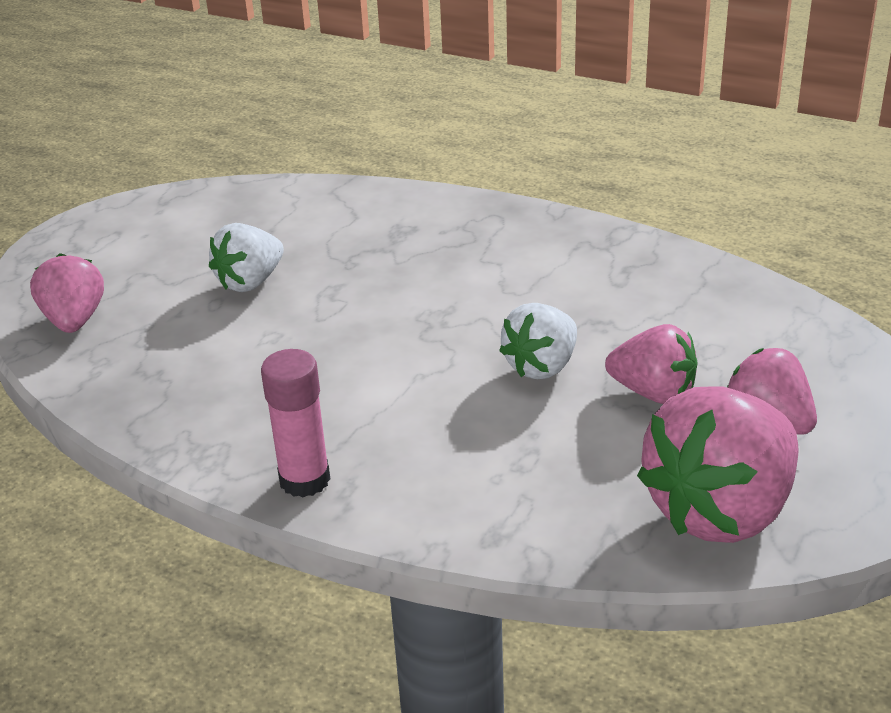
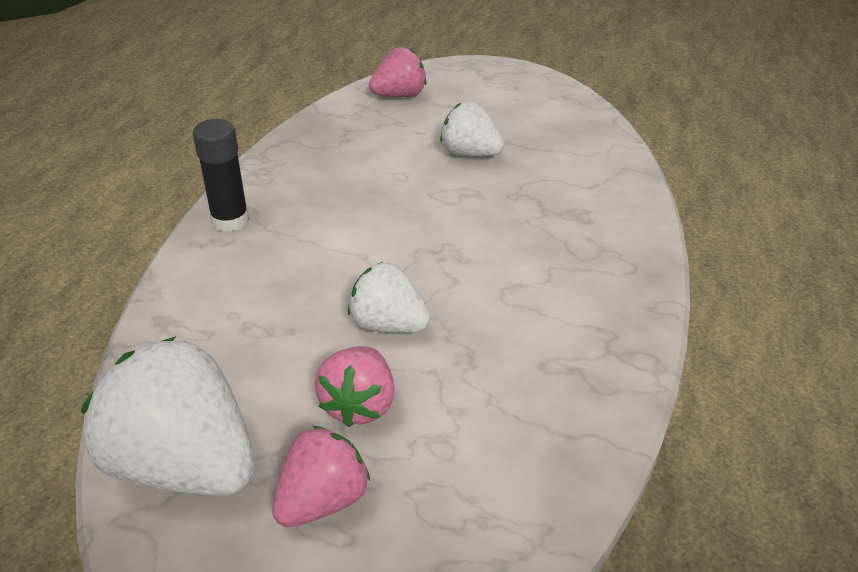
camera: 75 degrees right, 5 degrees up
pink glue stick [261,349,330,497] -> black glue stick [193,119,249,232]
pink strawberry [637,386,799,543] -> white strawberry [81,336,255,496]

